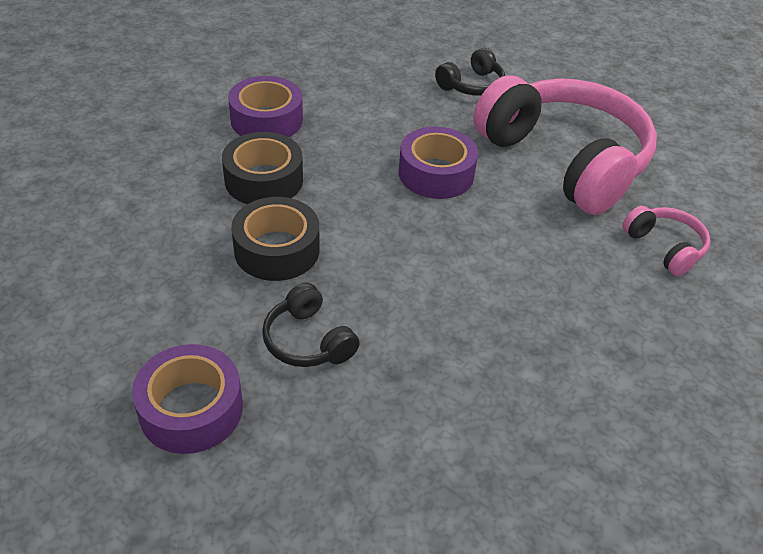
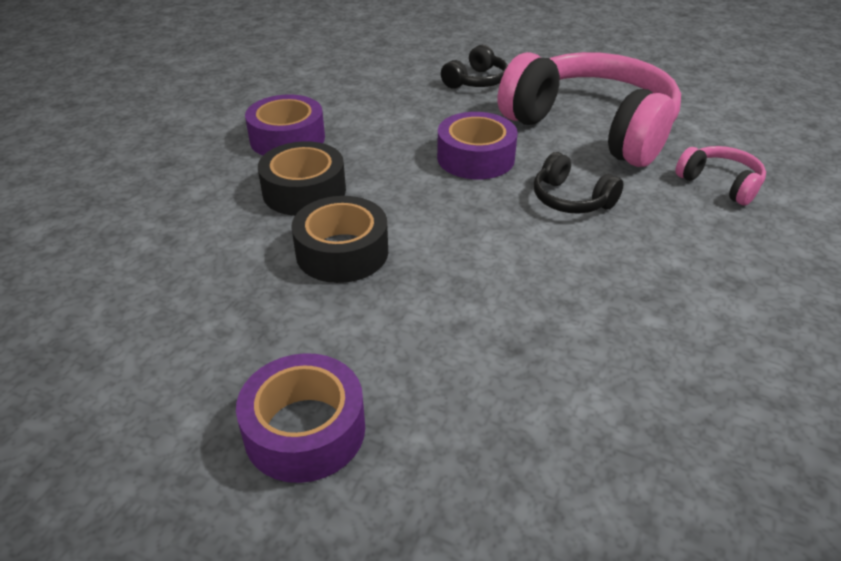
camera: 10 degrees left, 5 degrees down
black headphones [262,283,360,367] -> black headphones moved to [534,152,624,214]

